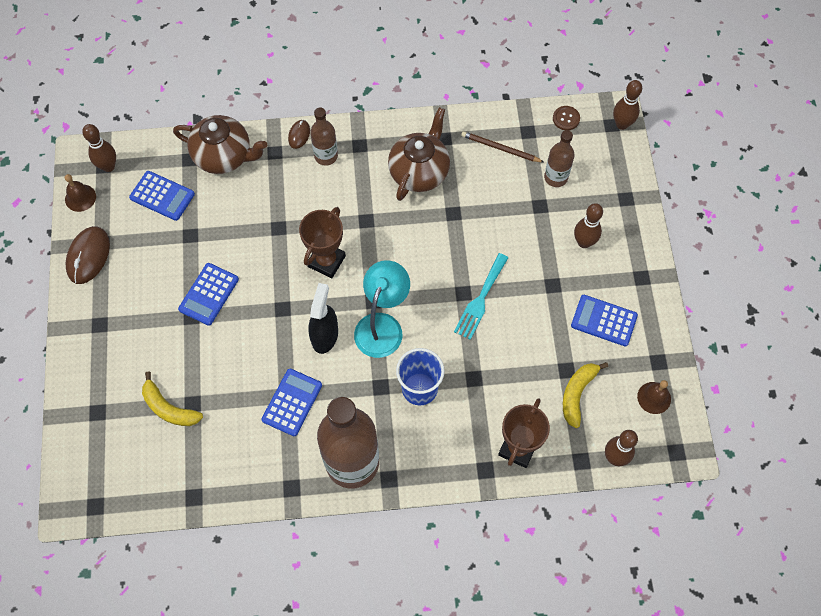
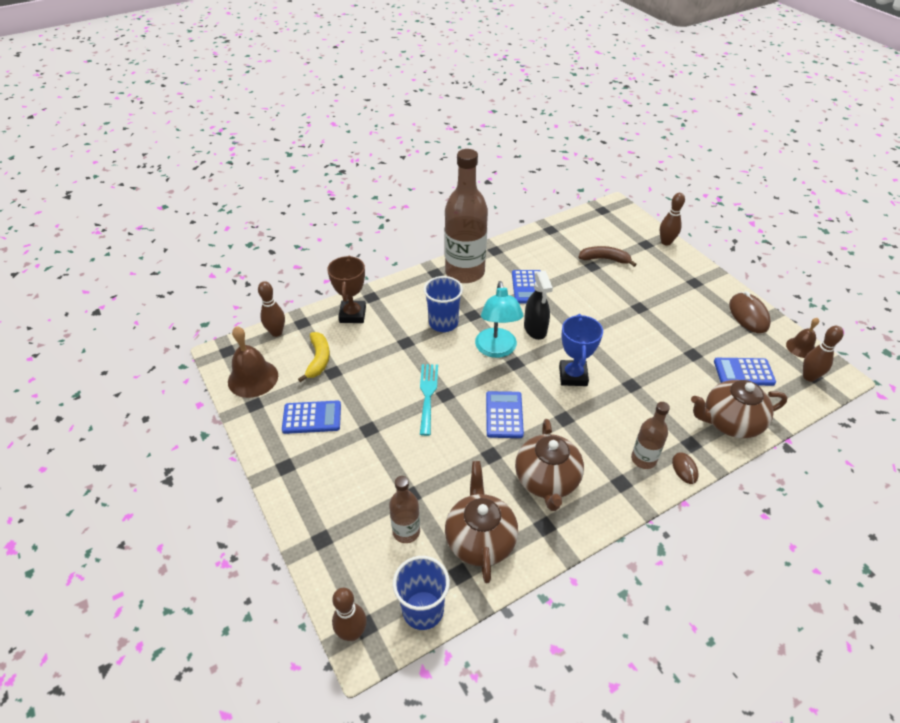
camera: 155 degrees right, 20 degrees down
yellow banana [142,371,203,426] -> brown banana [578,246,637,267]
blue calculator [178,263,239,326] -> blue calculator moved to [486,391,524,438]
brown trophy [299,207,346,278] -> blue trophy [559,314,603,386]
brown pencil [461,131,544,162] -> brown teapot [445,461,518,583]
brown button [553,106,580,130] -> blue cup [393,556,450,630]
brown bowling pin [574,203,603,248] -> brown bowling pin moved to [660,193,685,246]
brown bell [637,380,671,414] -> brown bell [228,326,278,398], size x1.68

